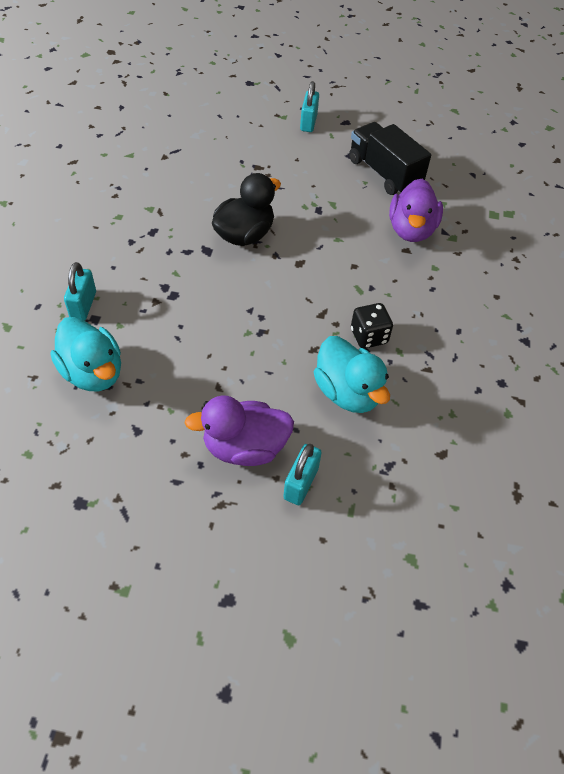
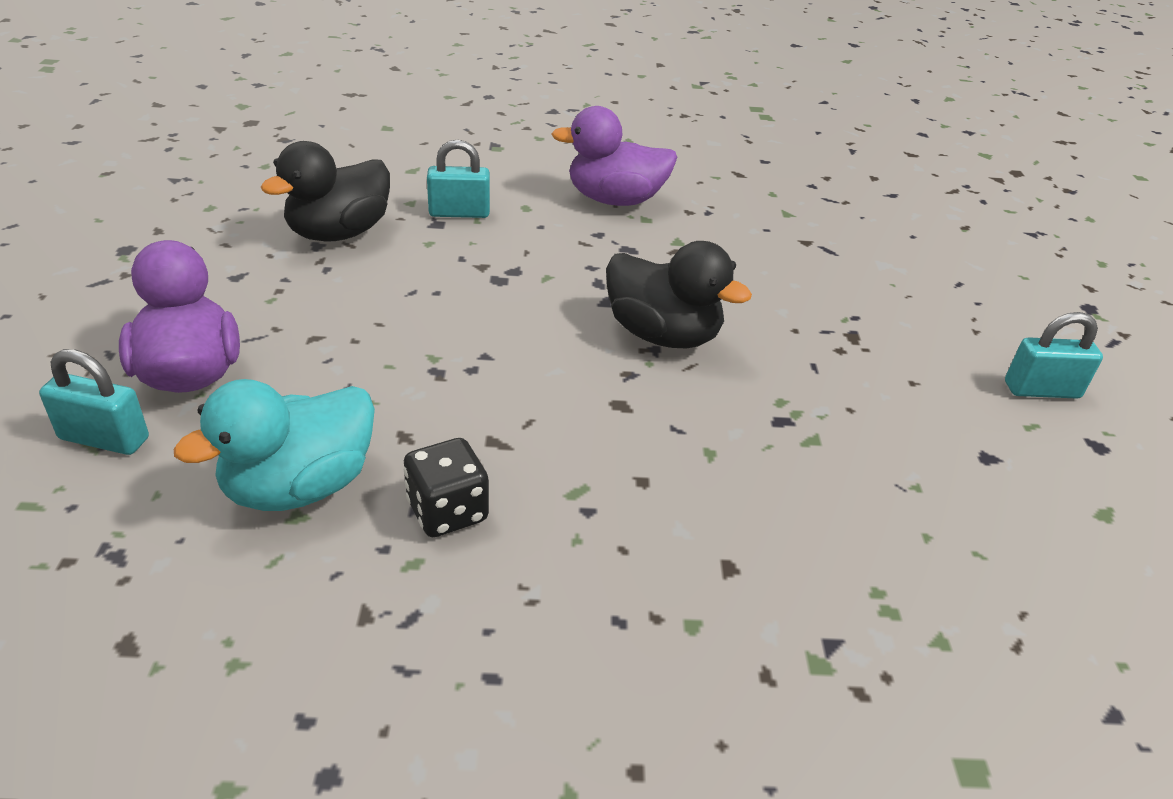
camera: 80 degrees right, 15 degrees down
turquoise duck [51,317,121,391] -> black duck [261,141,390,242]
black truck [349,122,431,195] -> none
purple duck [389,179,443,242] -> purple duck moved to [551,106,677,206]

